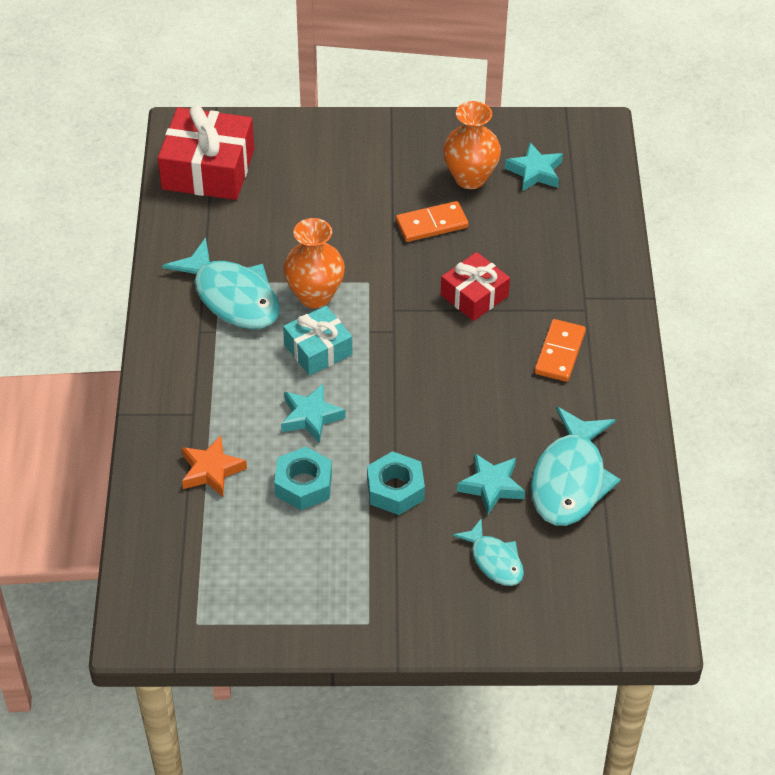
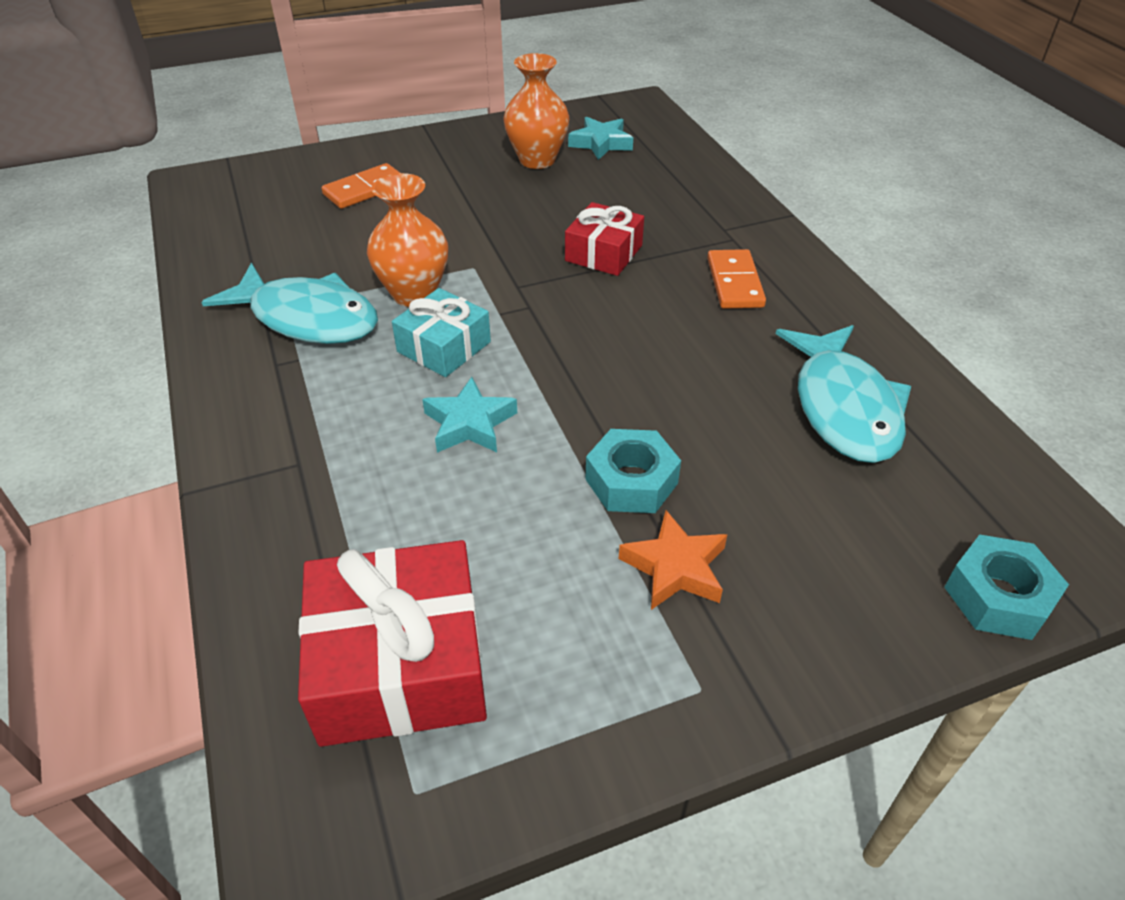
camera: 20 degrees left, 5 degrees down
red gift [158,105,254,200] -> red gift moved to [298,540,487,747]
orange star [182,435,247,497] -> orange star moved to [619,510,727,610]
turquoise nut [274,447,332,510] -> turquoise nut moved to [944,535,1069,640]
orange domino [396,201,468,242] -> orange domino moved to [322,163,400,209]
turquoise fish [453,519,524,586] -> none
turquoise star [457,453,525,515] -> none

